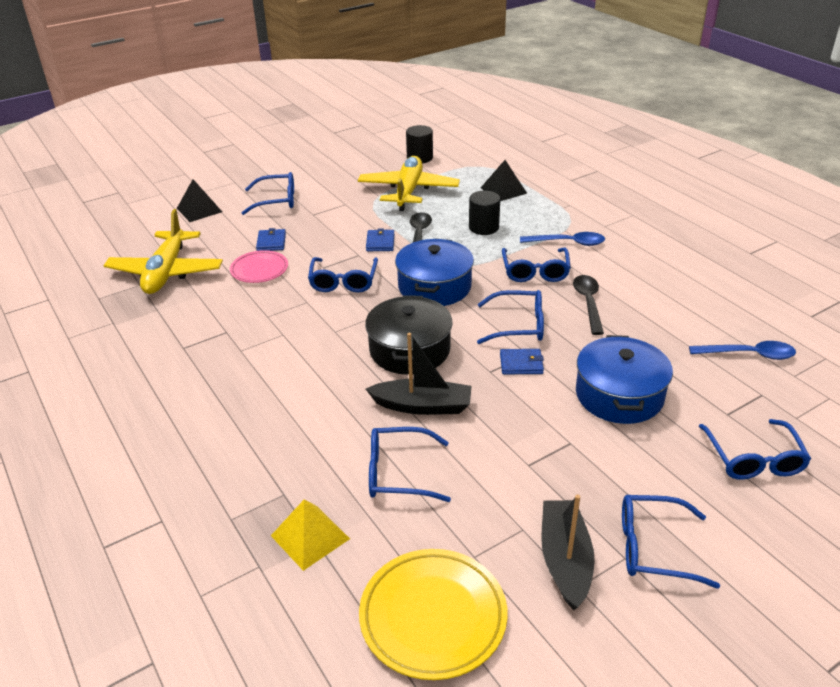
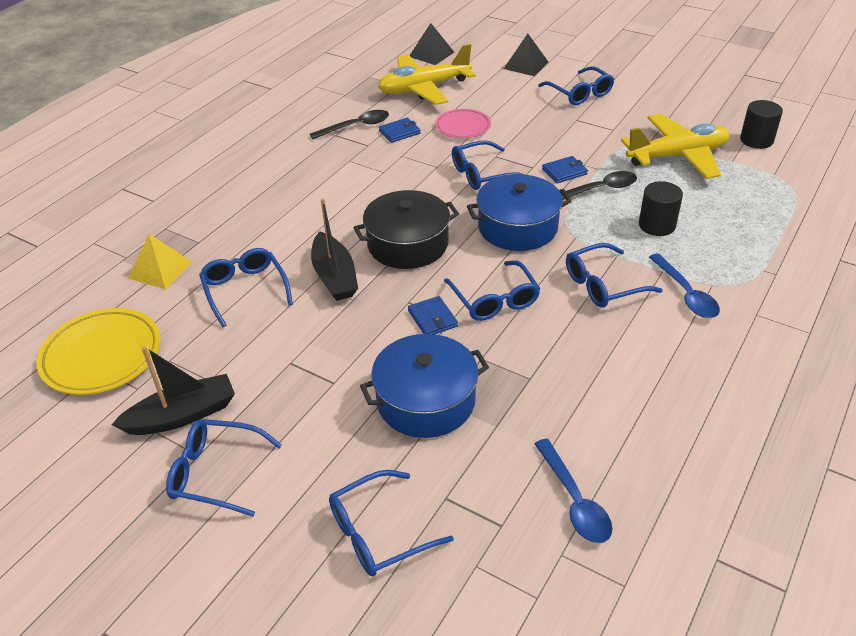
camera: 65 degrees right, 5 degrees up
blue wallet [256,228,286,251] -> blue wallet moved to [379,118,421,143]
black pyramid [481,160,527,201] -> black pyramid moved to [410,23,454,65]
black spoon [573,275,604,335] -> black spoon moved to [310,110,389,139]
blue glasses [622,495,720,589] -> blue glasses turned 60 degrees counterclockwise [166,419,282,517]

